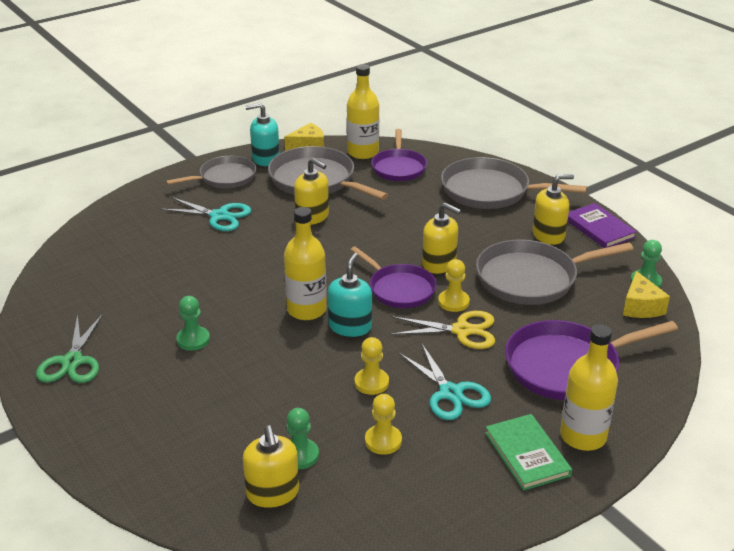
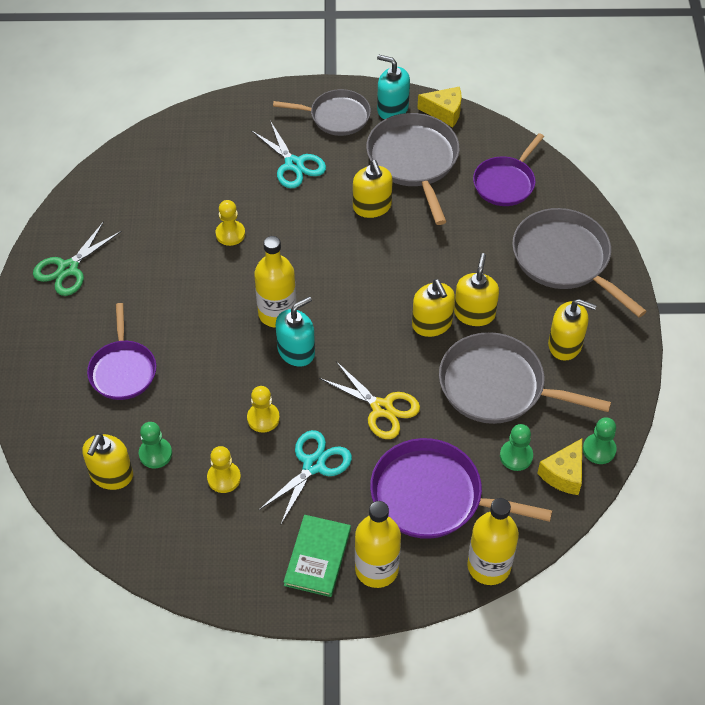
camera: 35 degrees right, 20 degrees up
green pawn [176,296,210,351] -> green pawn moved to [500,424,533,471]
yellow bottle [347,64,379,159] -> yellow bottle moved to [467,498,519,585]
purple pan [350,246,437,308] -> purple pan moved to [87,303,156,400]
turquoise scissors [399,344,491,420] -> turquoise scissors turned 150 degrees counterclockwise [259,430,352,524]
yellow pawn [438,259,470,312] -> yellow pawn moved to [216,200,245,246]
purple book [567,203,637,248] -> none
none -> yellow soap dispenser [454,253,499,326]

